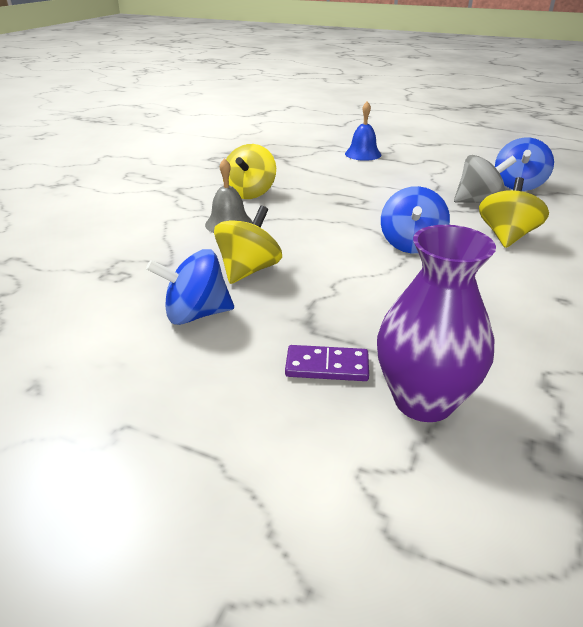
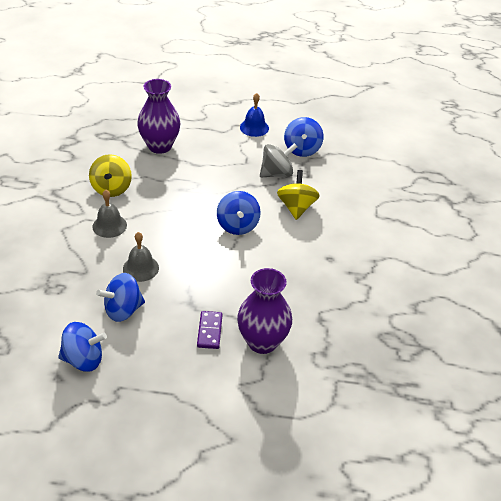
camera: 20 degrees left, 10 degrees up
yellow spinning top [214,206,282,284] -> grey bell [123,232,159,282]
purple domino [285,345,369,381] -> purple domino turned 75 degrees counterclockwise [197,311,223,349]
blue bell [345,101,381,161] -> blue bell moved to [240,93,269,137]
none -> blue spinning top [58,322,107,372]
none -> purple vase [137,79,180,154]

